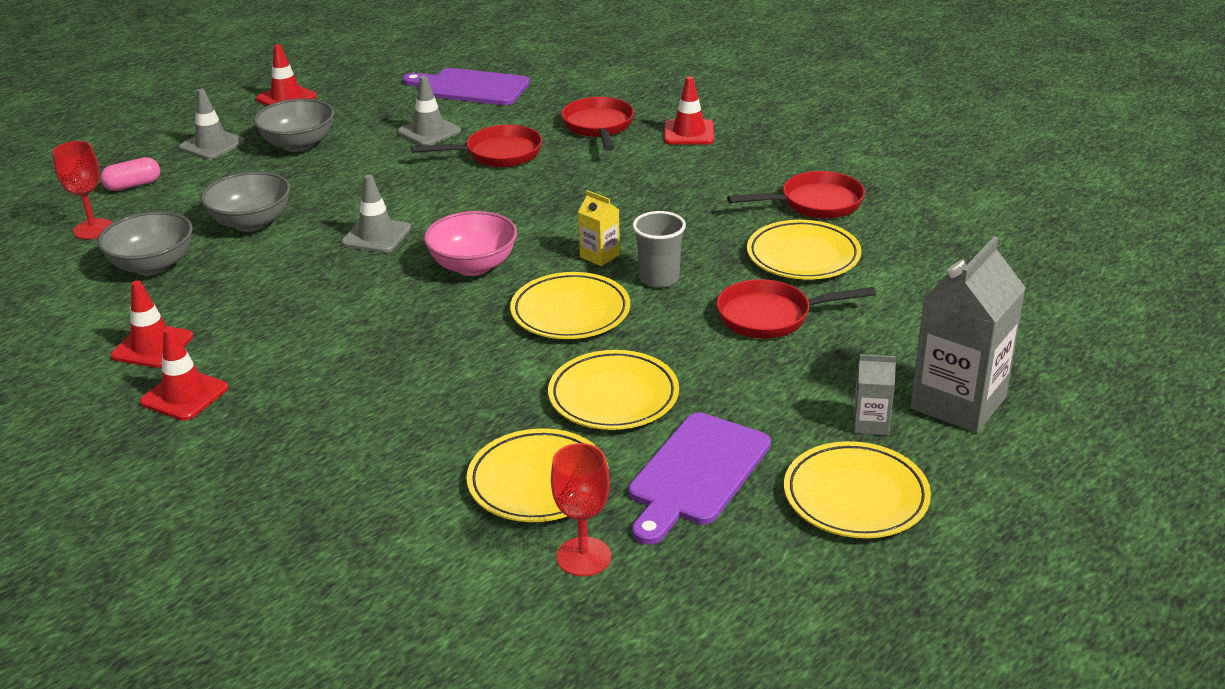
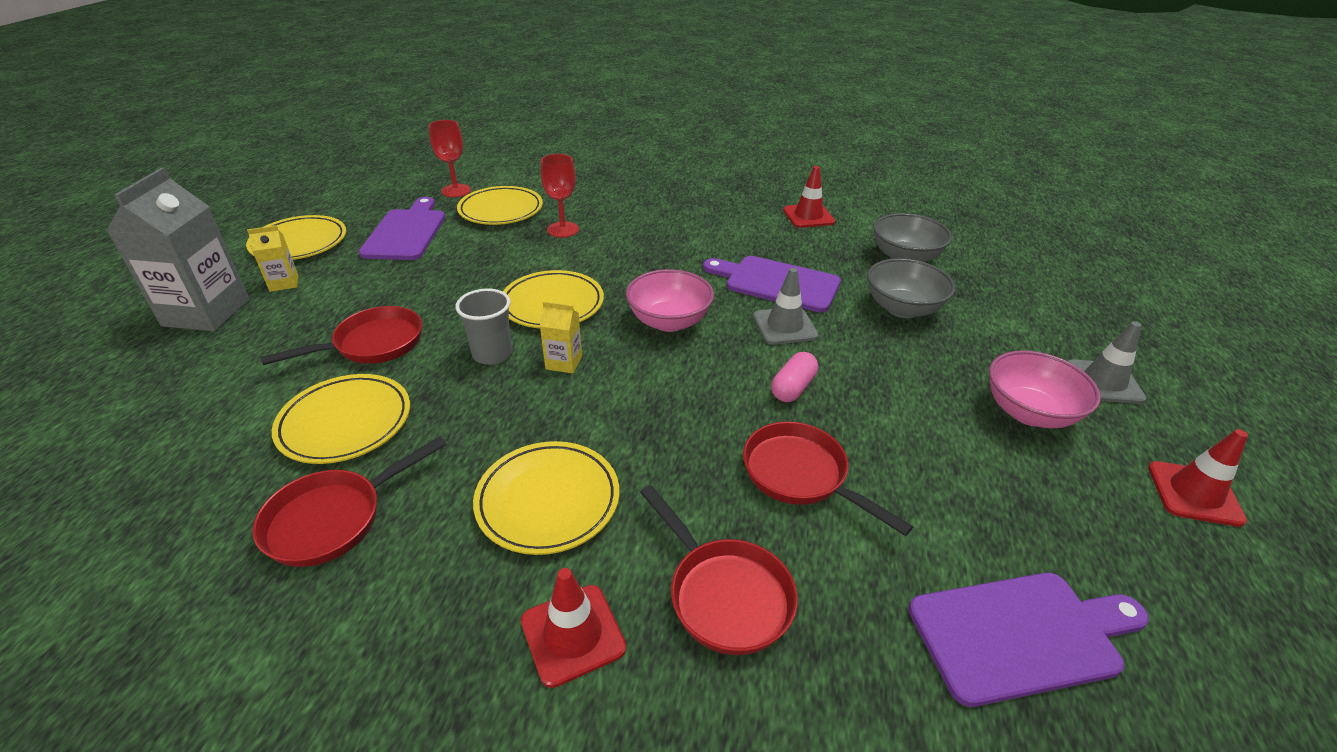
camera: 150 degrees right, 5 degrees up
red goblet [52,141,113,239] -> red goblet moved to [541,154,579,238]
pink capsule [100,157,160,191] -> pink capsule moved to [771,352,818,402]
red traffic cone [140,327,228,421] -> none
grey bowl [254,99,334,152] -> pink bowl [989,350,1101,428]
grey traffic cone [398,76,461,146] -> none
red pan [411,125,542,167] -> red pan turned 90 degrees clockwise [743,422,913,536]
yellow plate [548,350,679,430] -> yellow plate moved to [473,441,619,555]
grey carton [853,354,896,435] -> yellow carton [247,225,298,292]
none -> purple cutting board [703,256,841,313]

